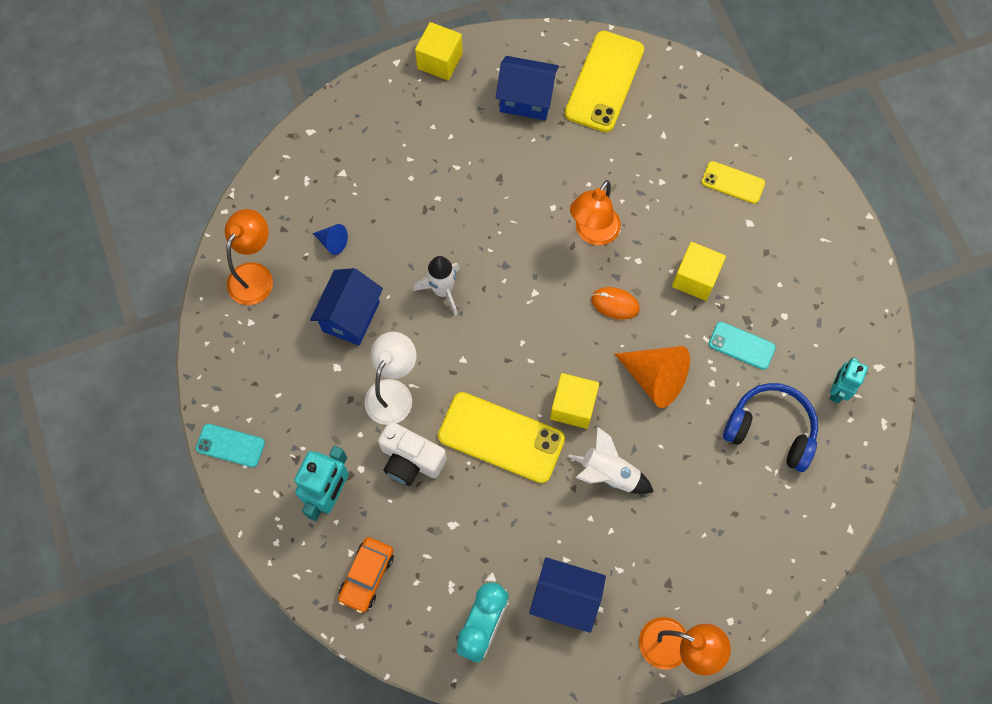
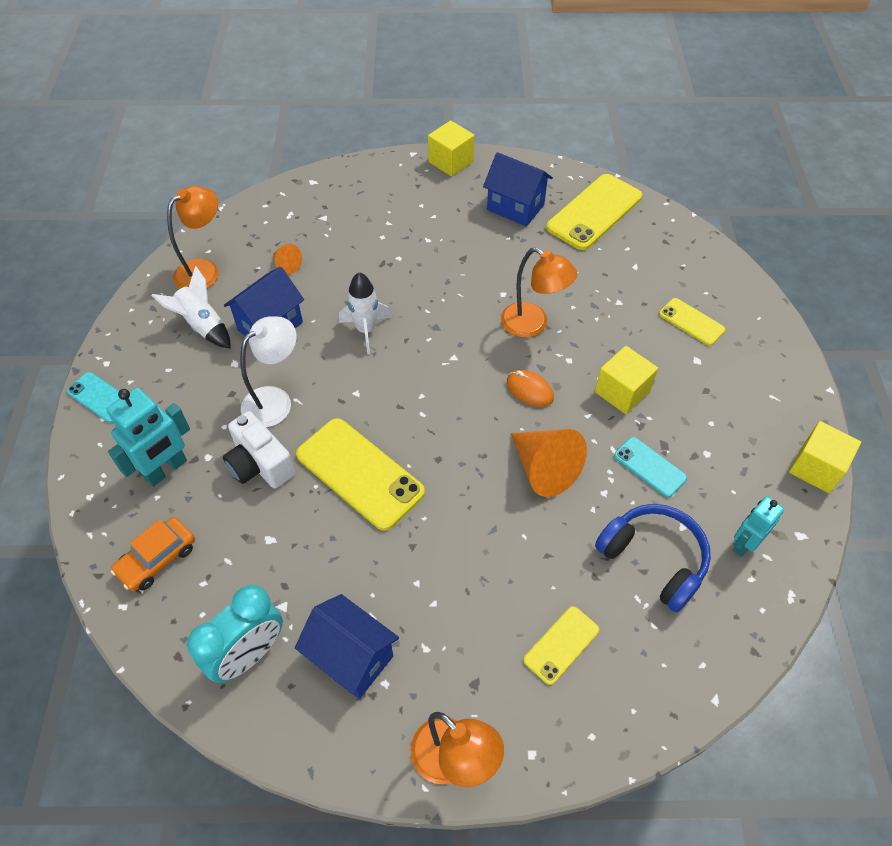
camera: 20 degrees right, 15 degrees down
blue cone [313,224,348,255] -> orange cone [273,244,302,274]
yellow cube [550,373,599,429] -> yellow cube moved to [789,421,861,493]
white rocket [568,426,654,494] -> white rocket moved to [151,266,231,349]
orange lamp [570,180,621,246] -> orange lamp turned 105 degrees counterclockwise [501,247,577,338]
none -> yellow phone [524,606,599,685]

